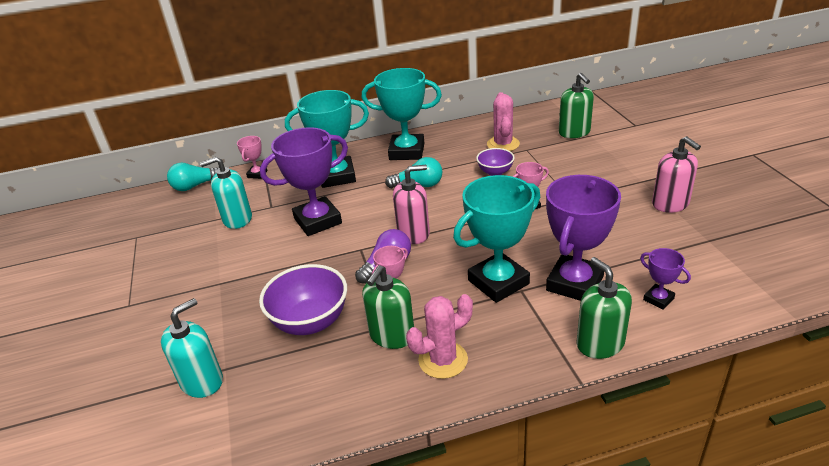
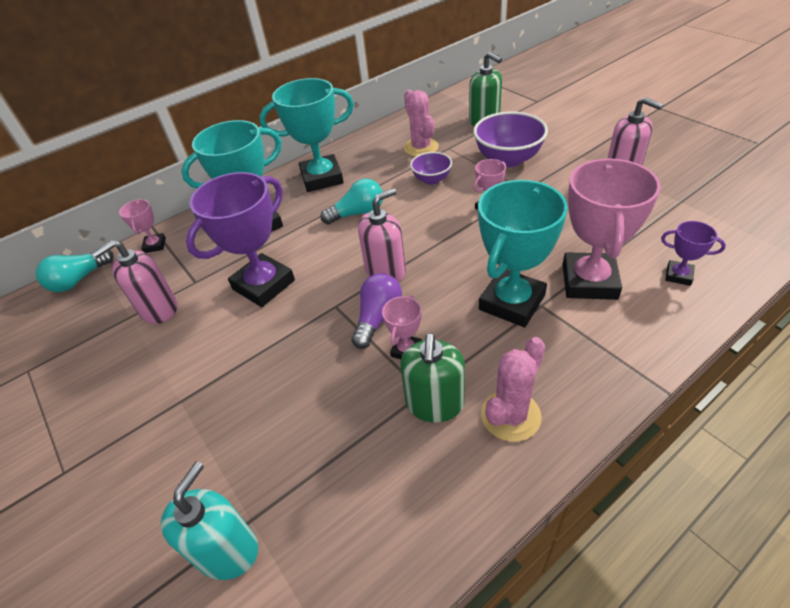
camera: 20 degrees left, 10 degrees up
turquoise soap dispenser [200,157,252,229] -> pink soap dispenser [92,240,178,324]
purple bowl [259,264,347,335] -> purple bowl moved to [473,111,548,168]
purple trophy [546,175,621,301] -> pink trophy [563,158,661,300]
green soap dispenser [577,257,632,359] -> none

